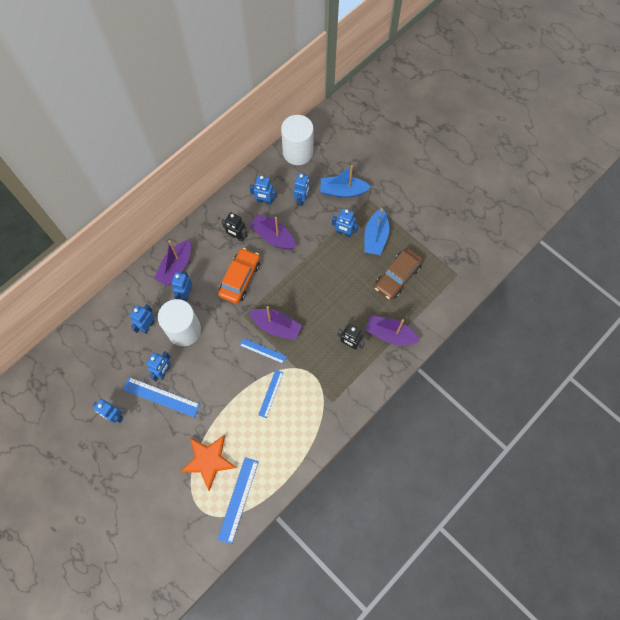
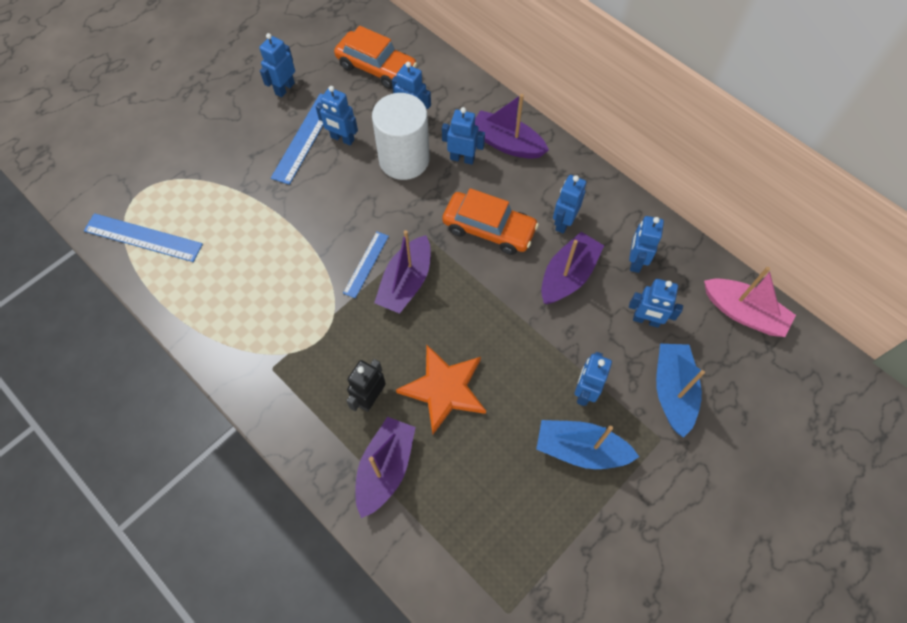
camera: 90 degrees right, 5 degrees down
orange star [180,435,237,491] -> orange star moved to [396,345,486,434]
black robot [221,212,248,242] -> blue robot [553,175,586,234]
blue ruler [258,370,284,418] -> none
white cylinder [281,115,313,165] -> pink boat [704,267,796,337]
brown car [374,248,423,300] -> none
none -> orange car [334,26,417,89]

